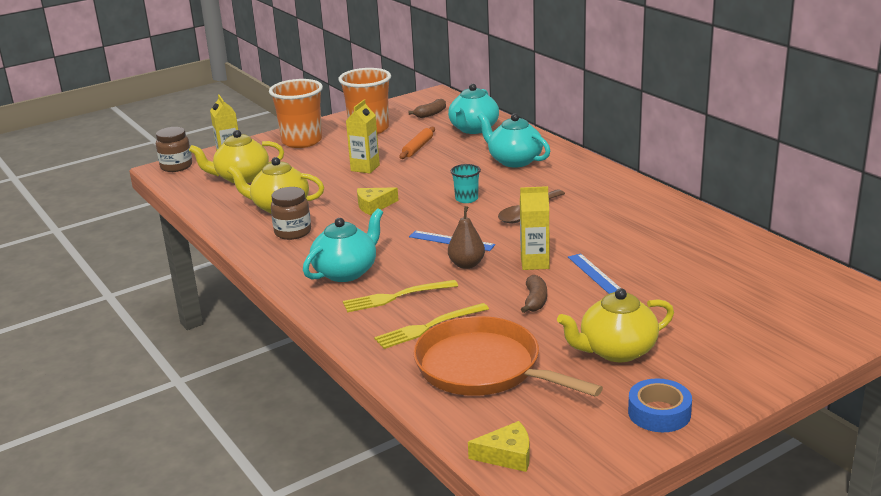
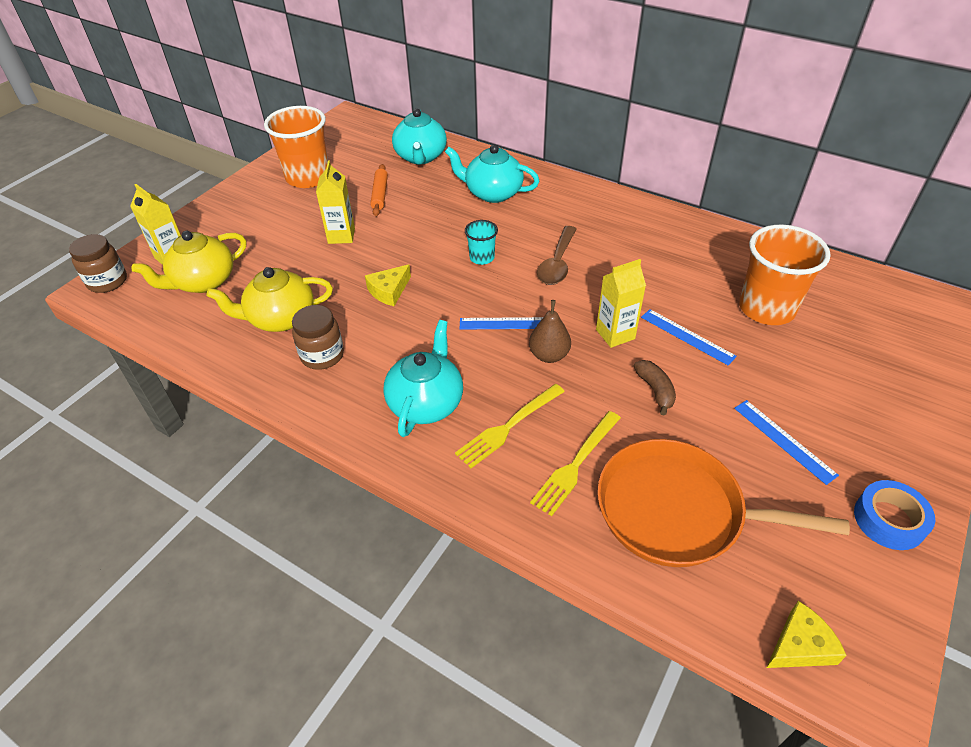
camera: 25 degrees left, 20 degrees up
orange cup [269,79,323,148] -> orange cup moved to [739,225,831,325]
brown banana [409,99,446,118] -> none
yellow teapot [557,288,674,362] -> blue ruler [734,400,839,485]

